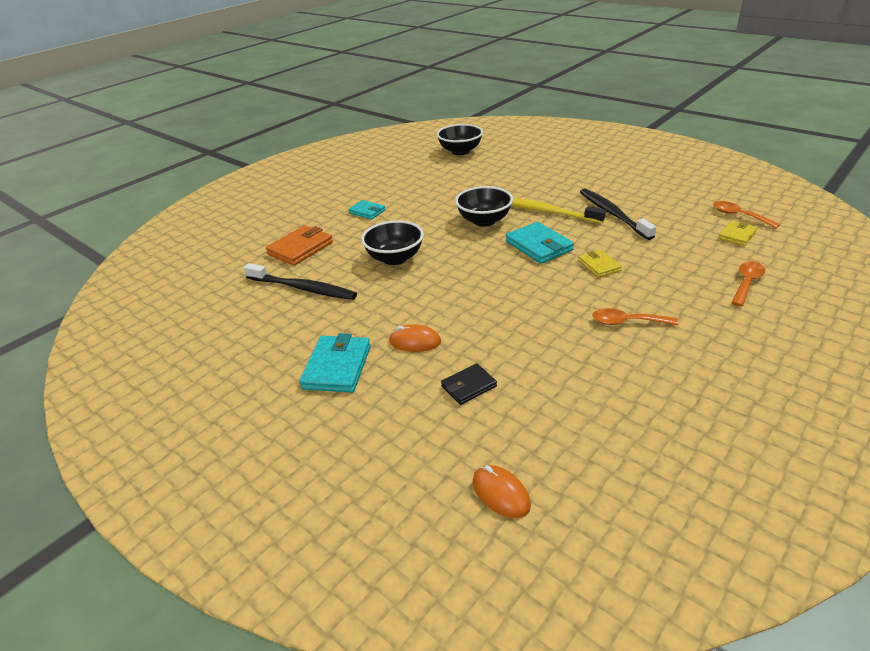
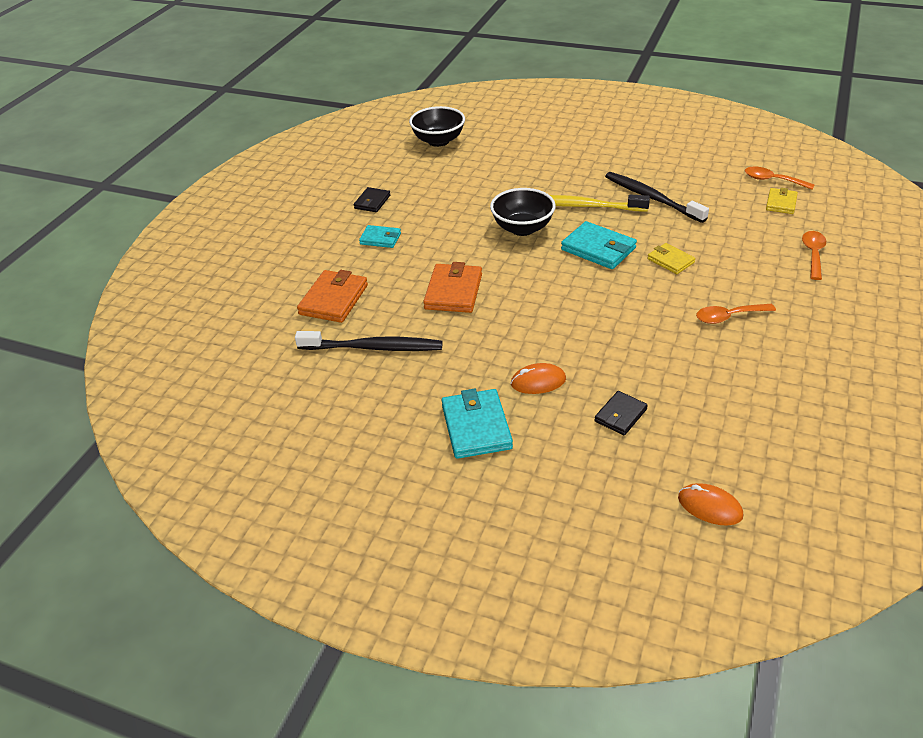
camera: 20 degrees left, 5 degrees up
black bowl [361,220,424,265] -> orange wallet [423,262,482,313]
none -> black wallet [354,187,390,212]

